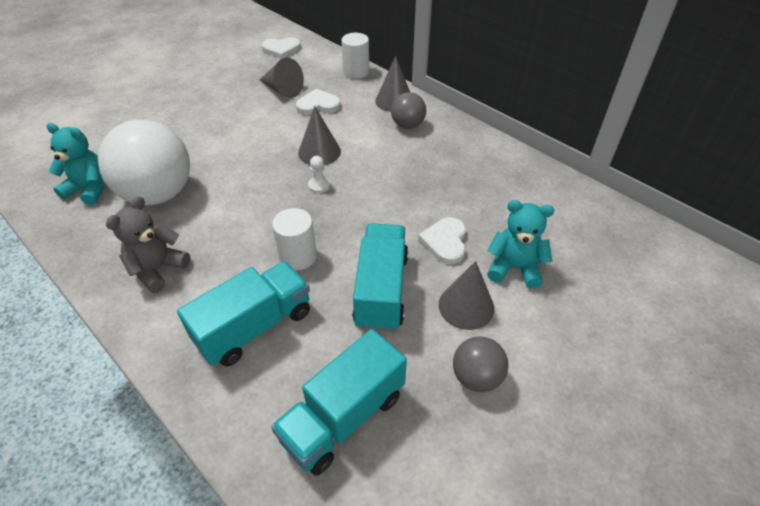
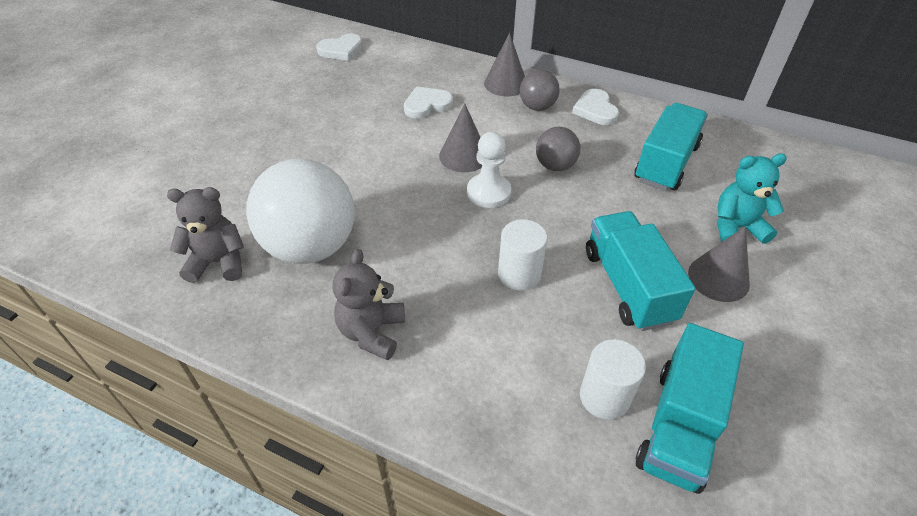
camera: 20 degrees left, 0 degrees up
turquoise teddy bear [46,123,104,205] -> grey teddy bear [167,187,244,283]
turquoise truck [177,261,310,367] -> turquoise truck moved to [634,103,708,191]
grey cone [259,58,304,98] -> none
white pawn [308,156,330,193] -> white pawn [467,132,511,208], size x1.73
white cylinder [341,33,369,79] -> white cylinder moved to [580,339,646,420]
white heart [418,217,466,265] -> white heart moved to [572,89,619,125]
grey ball [453,336,508,392] -> grey ball moved to [536,127,580,171]

